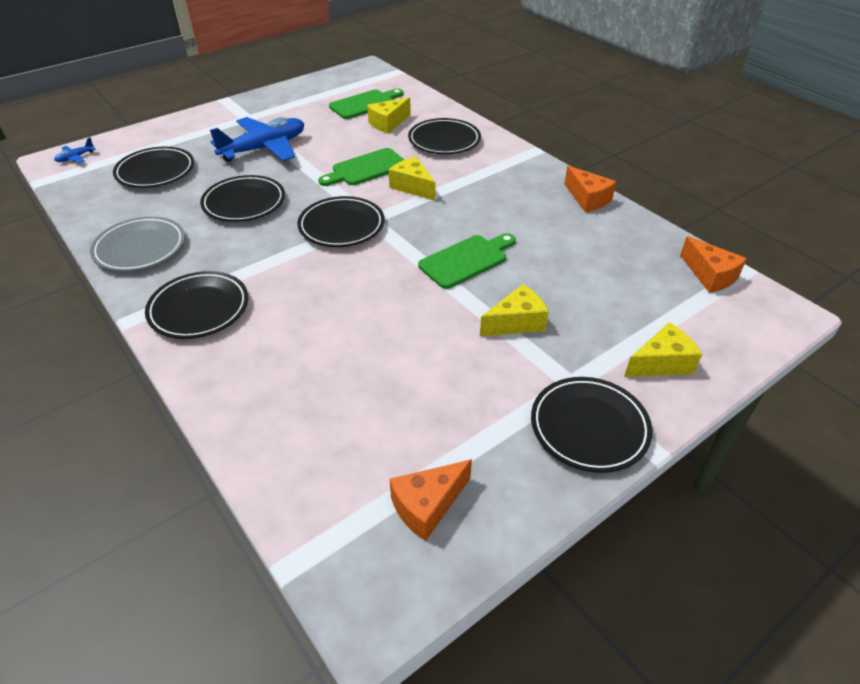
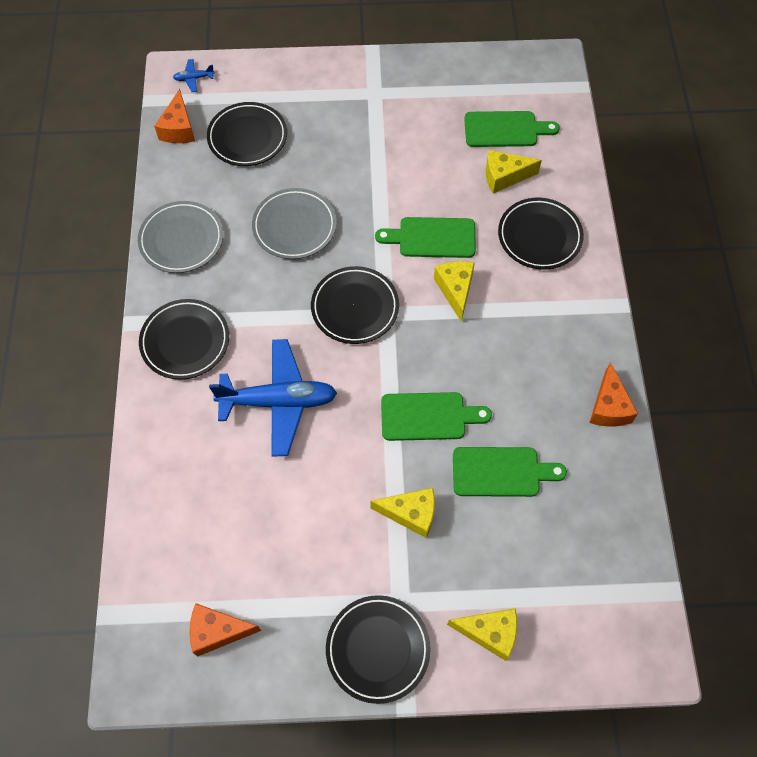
camera: 35 degrees right, 20 degrees up
black plate [200,175,285,222] -> grey plate [252,188,337,259]
blue plane [210,117,304,162] -> blue plane moved to [209,339,337,457]
orange cheese [680,236,747,293] -> orange cheese moved to [154,89,195,143]
none -> green cutting board [453,447,567,497]

